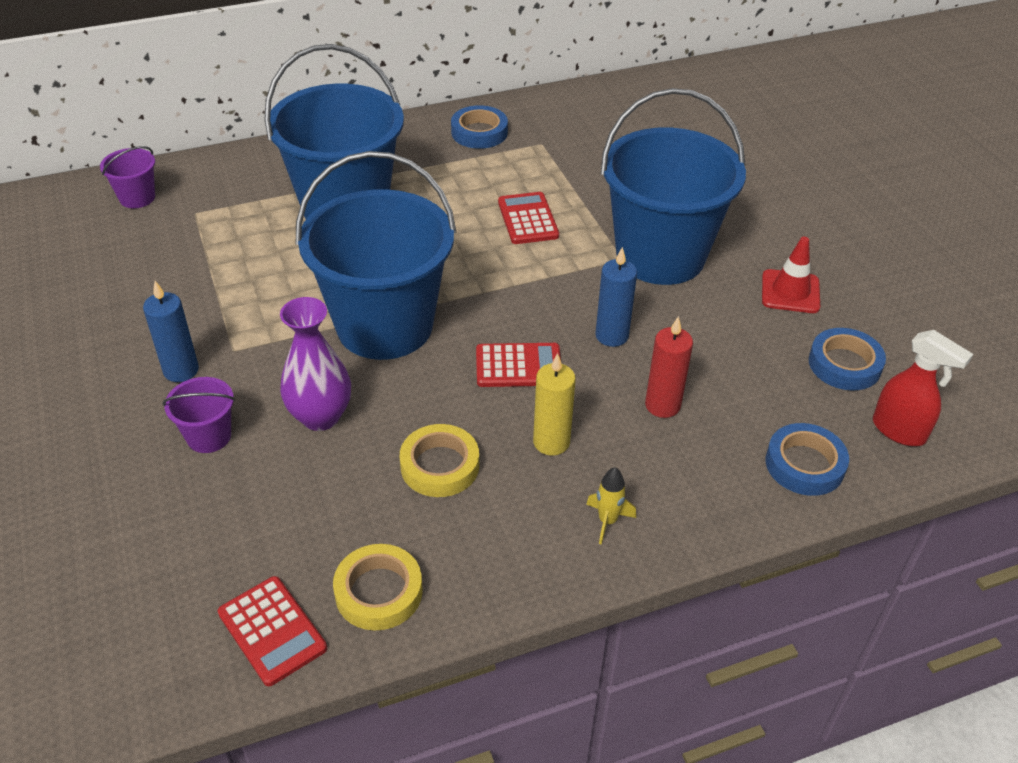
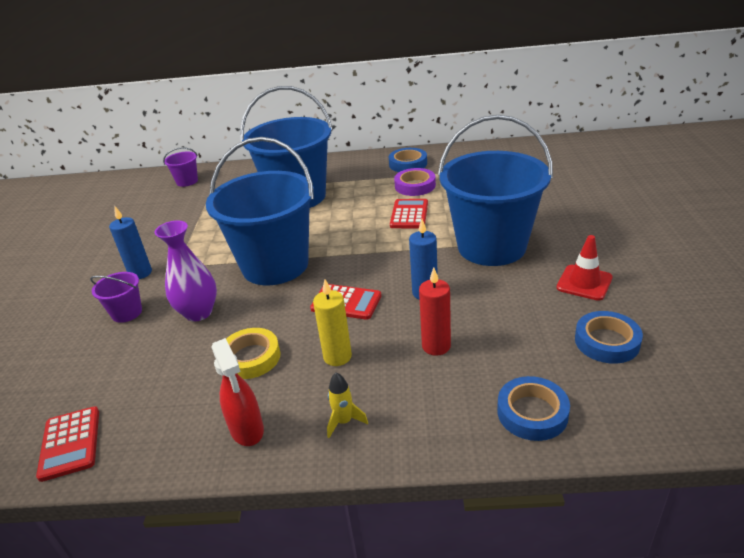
camera: 25 degrees right, 10 degrees down
yellow tape [333,544,423,631] -> none
red spray bottle [873,330,973,446] -> red spray bottle moved to [211,338,264,446]
none -> purple tape [394,168,436,196]

